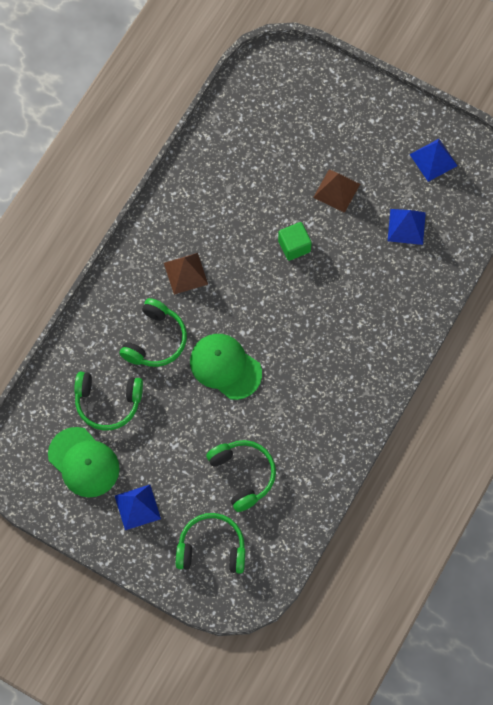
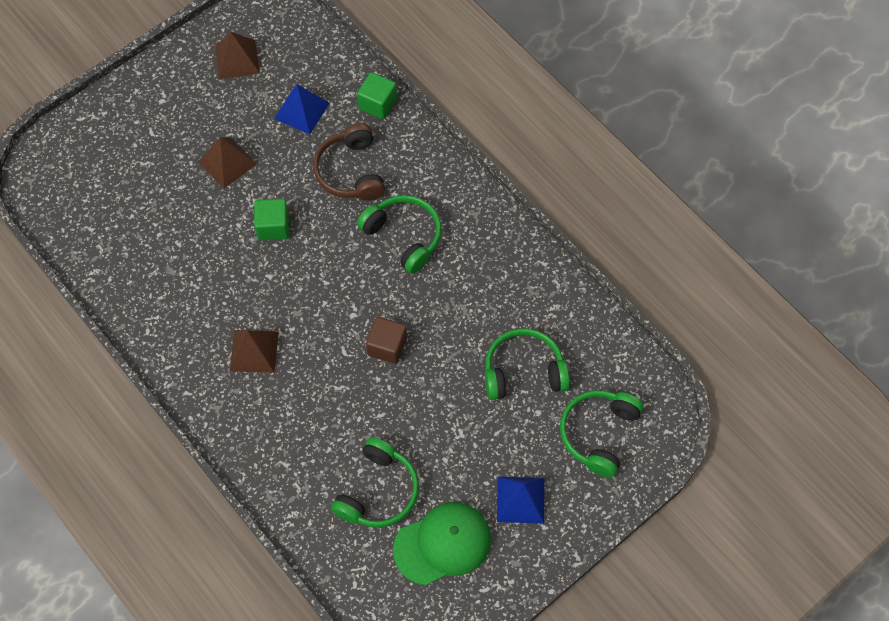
camera: 70 degrees left, 5 degrees down
green headphones [120,298,187,367] -> green headphones moved to [357,195,442,274]
green cap [190,334,262,400] -> brown cube [366,317,407,364]
blue pyramid [410,139,457,182] -> brown pyramid [215,32,260,79]
none -> brown headphones [313,123,385,201]
none -> green cube [357,72,397,119]

